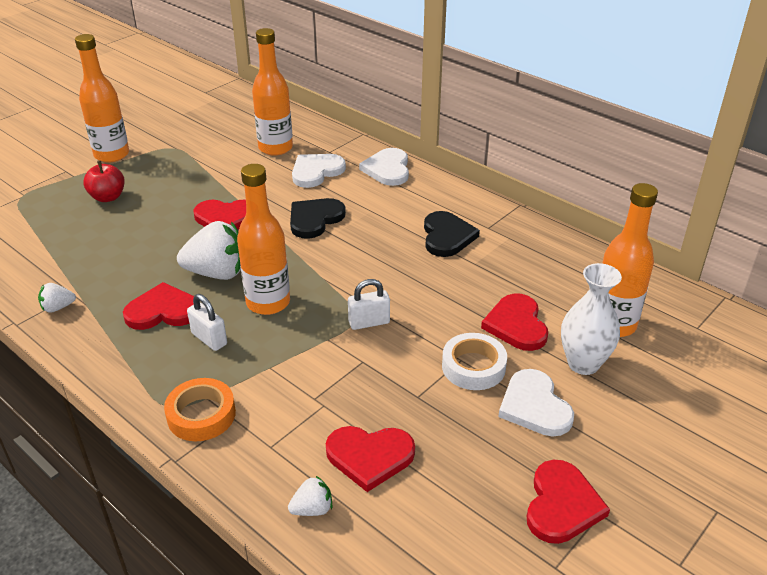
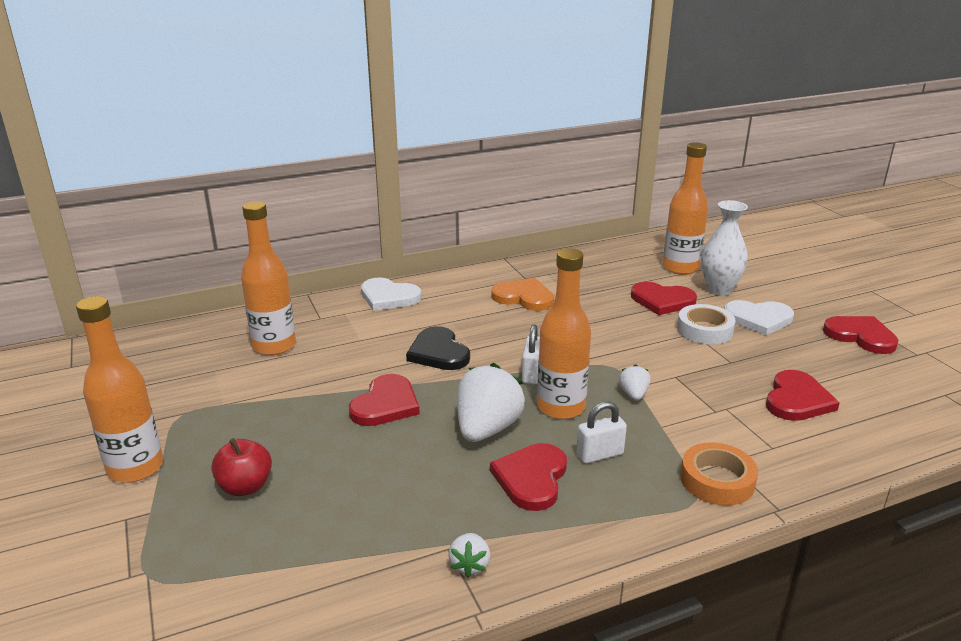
camera: 65 degrees left, 10 degrees down
white strawberry [288,476,332,516] -> white strawberry moved to [619,365,651,400]
white heart [292,154,346,188] -> none
white padlock [348,279,390,330] -> white padlock moved to [522,324,540,384]
black heart [424,211,480,257] -> orange heart [491,278,554,311]

